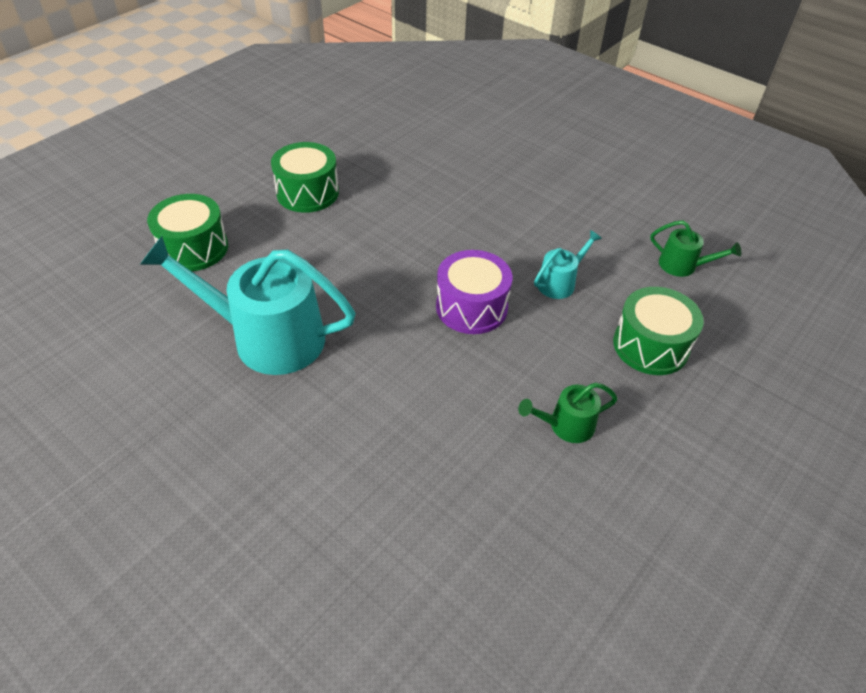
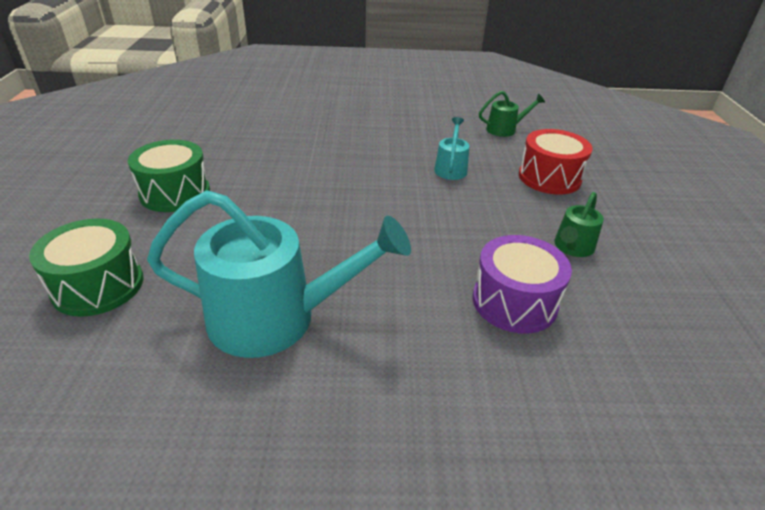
camera: 40 degrees left, 10 degrees down
turquoise watering can [140,236,356,375] -> turquoise watering can turned 150 degrees counterclockwise [147,190,411,358]
purple drum [436,250,512,334] -> purple drum moved to [473,235,572,333]
green drum [613,287,704,375] -> red drum [519,129,593,195]

